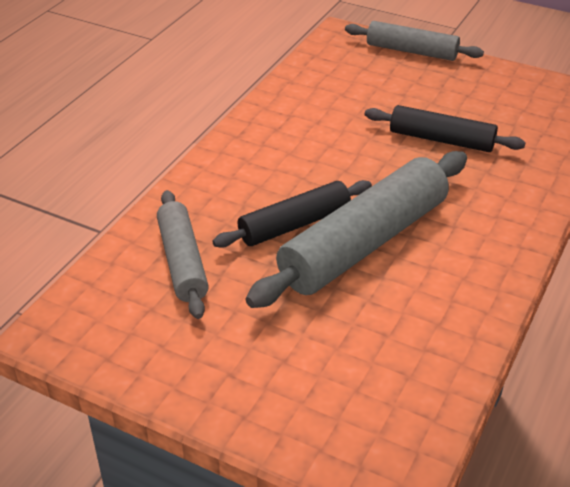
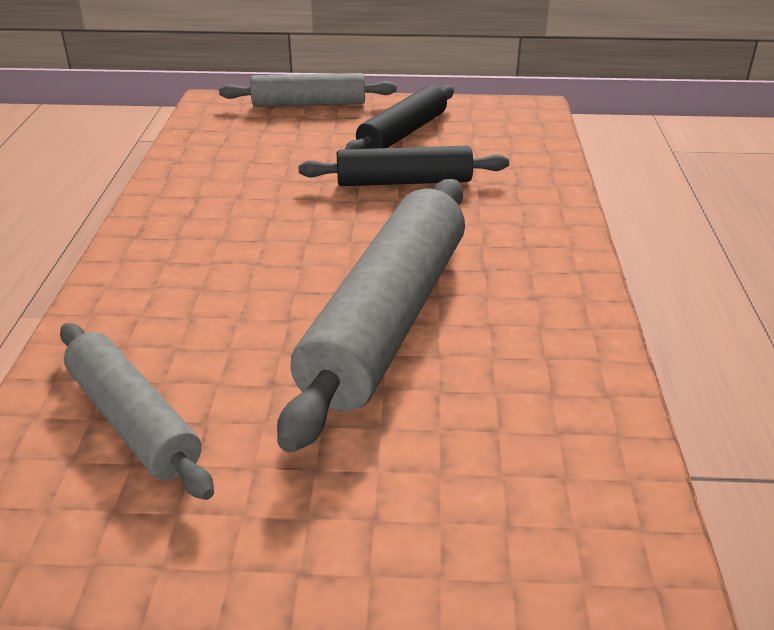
camera: 25 degrees left, 5 degrees down
black rolling pin [213,180,372,248] -> black rolling pin moved to [345,85,454,149]

